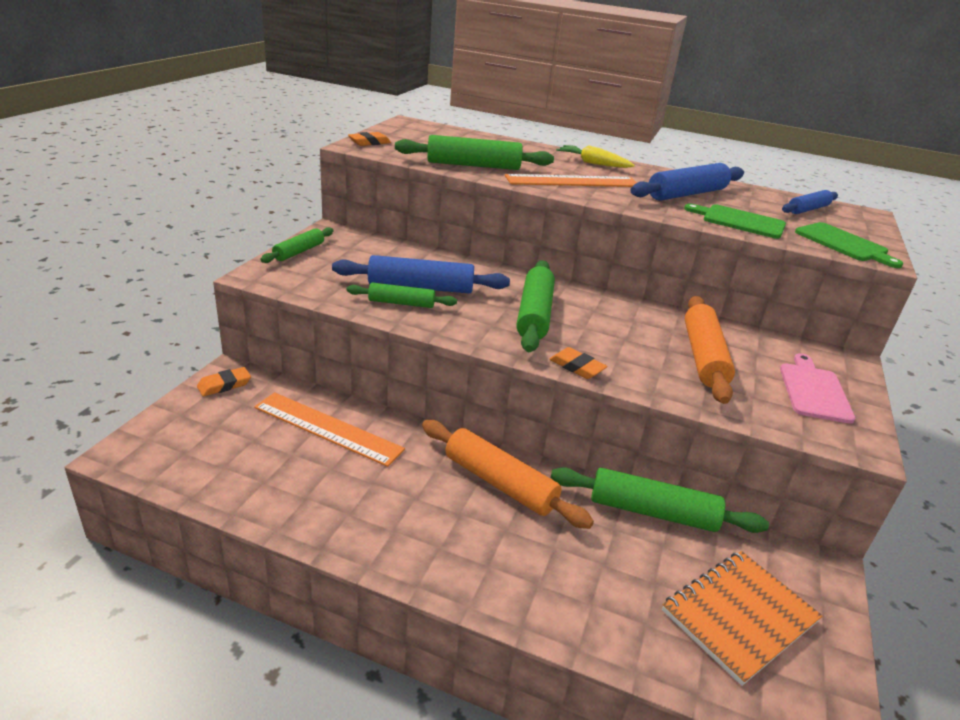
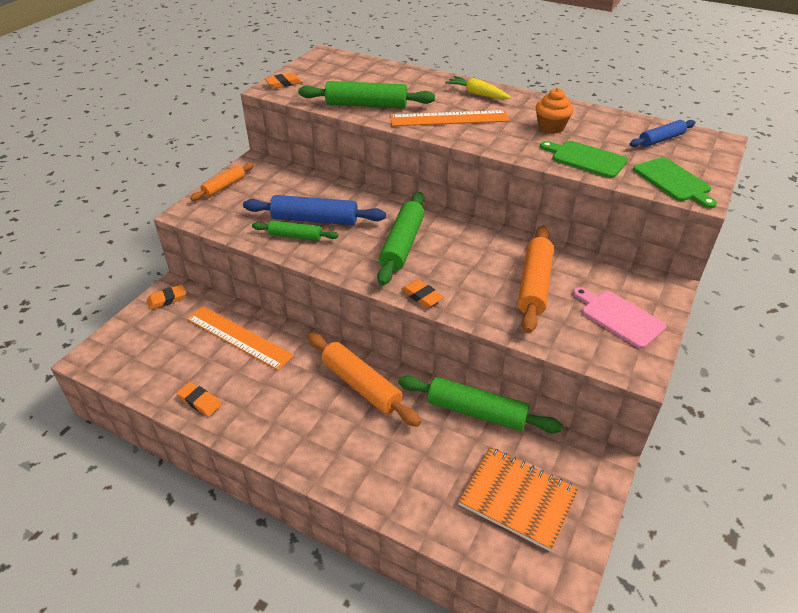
camera: 10 degrees right, 10 degrees up
green rolling pin [260,227,333,263] -> orange rolling pin [190,163,254,201]
blue rolling pin [631,163,744,201] -> orange cupcake [536,88,573,134]
orange notebook [662,551,823,686] -> orange notebook turned 60 degrees clockwise [458,447,578,551]
pink cutting board [780,353,855,424] -> pink cutting board turned 60 degrees counterclockwise [573,287,667,349]
none -> orange eraser [177,382,222,417]

